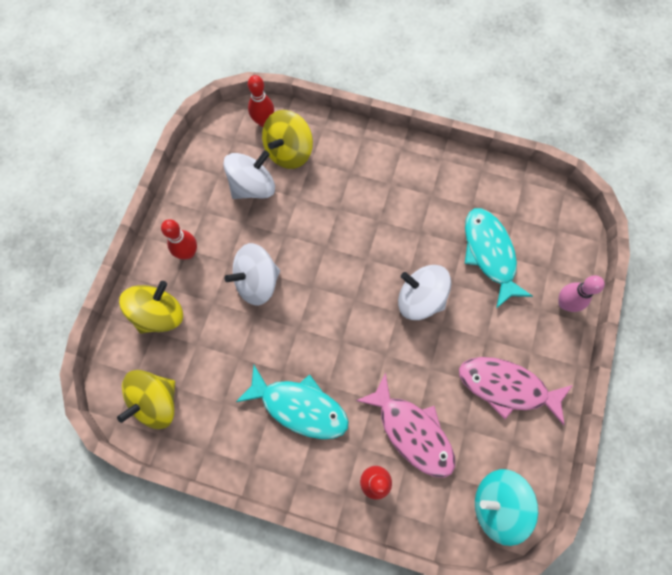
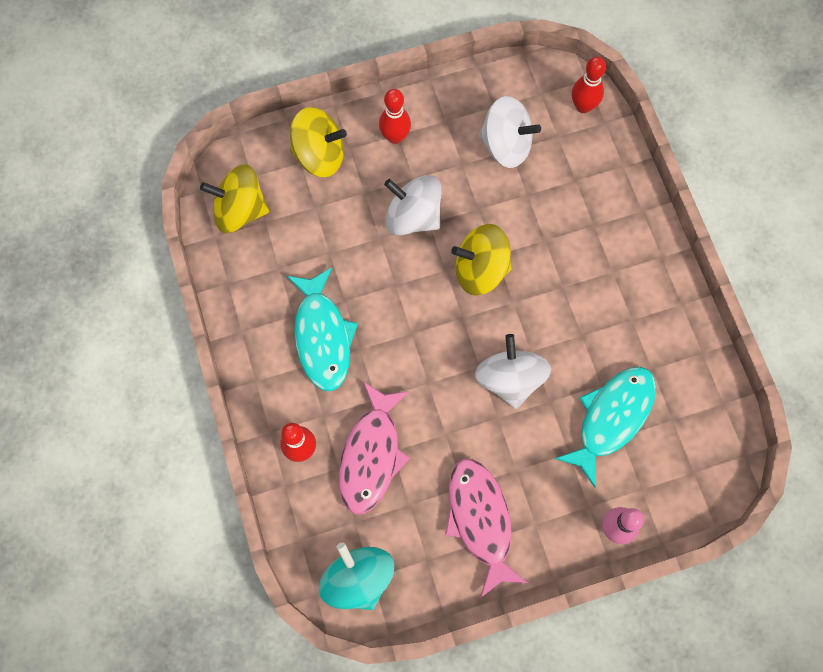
camera: 55 degrees right, 0 degrees up
yellow spinning top [262,110,313,169] -> yellow spinning top moved to [451,224,512,296]

